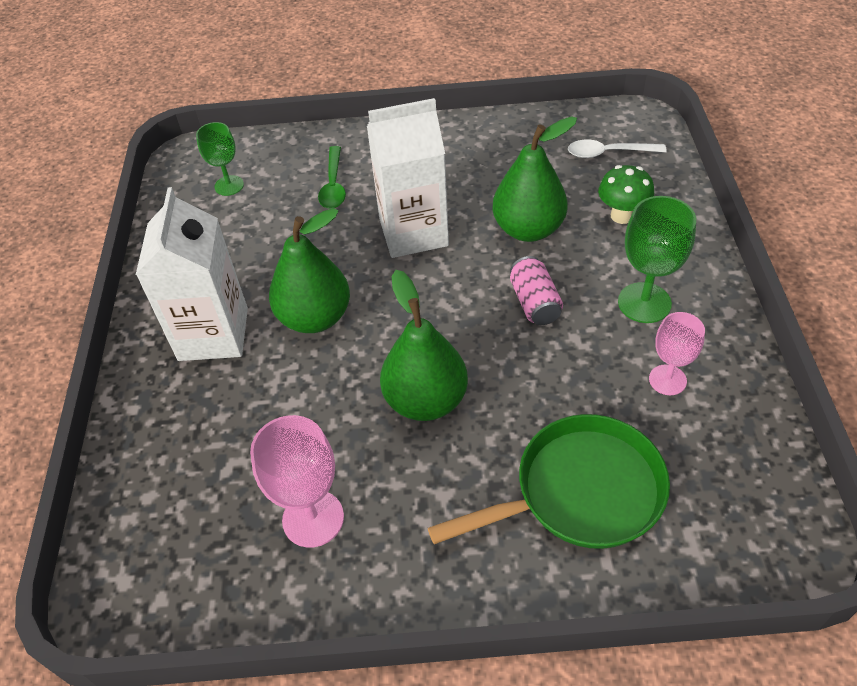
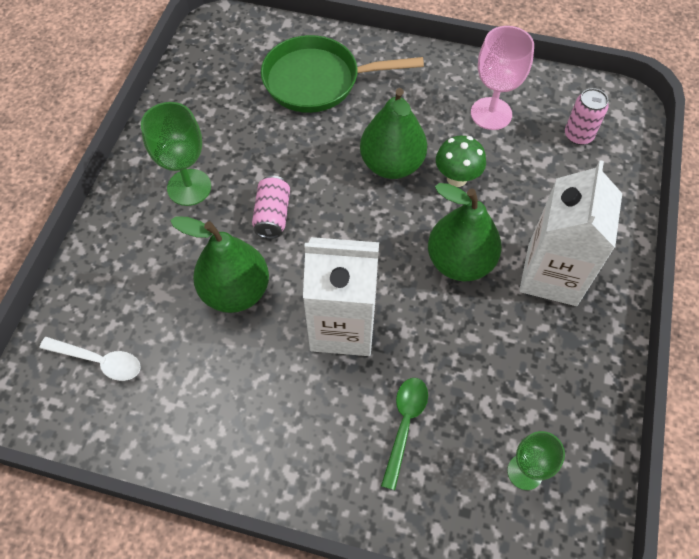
camera: 165 degrees left, 10 degrees up
green mushroom [598,165,654,224] -> green mushroom moved to [436,135,486,187]
pink goblet [649,312,705,395] -> none
none -> pink can [565,88,609,145]

